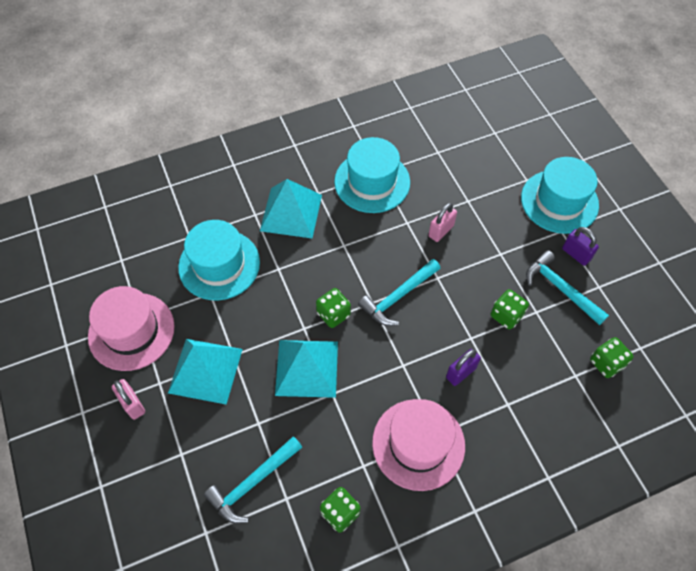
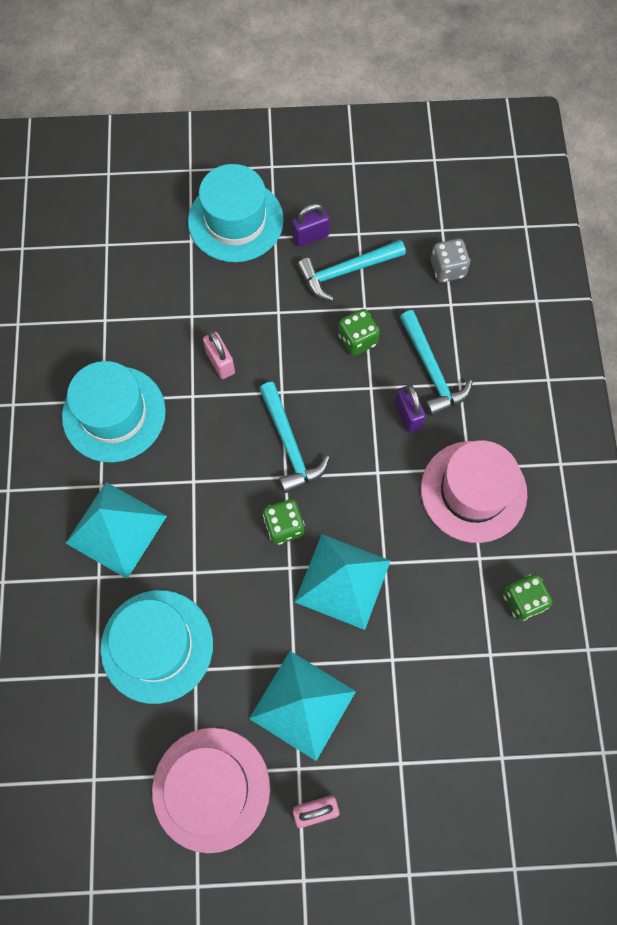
camera: 70 degrees left, 10 degrees up
turquoise hammer [204,436,302,524] -> turquoise hammer moved to [400,310,473,416]
green dice [590,337,633,378] -> grey dice [431,239,470,282]

